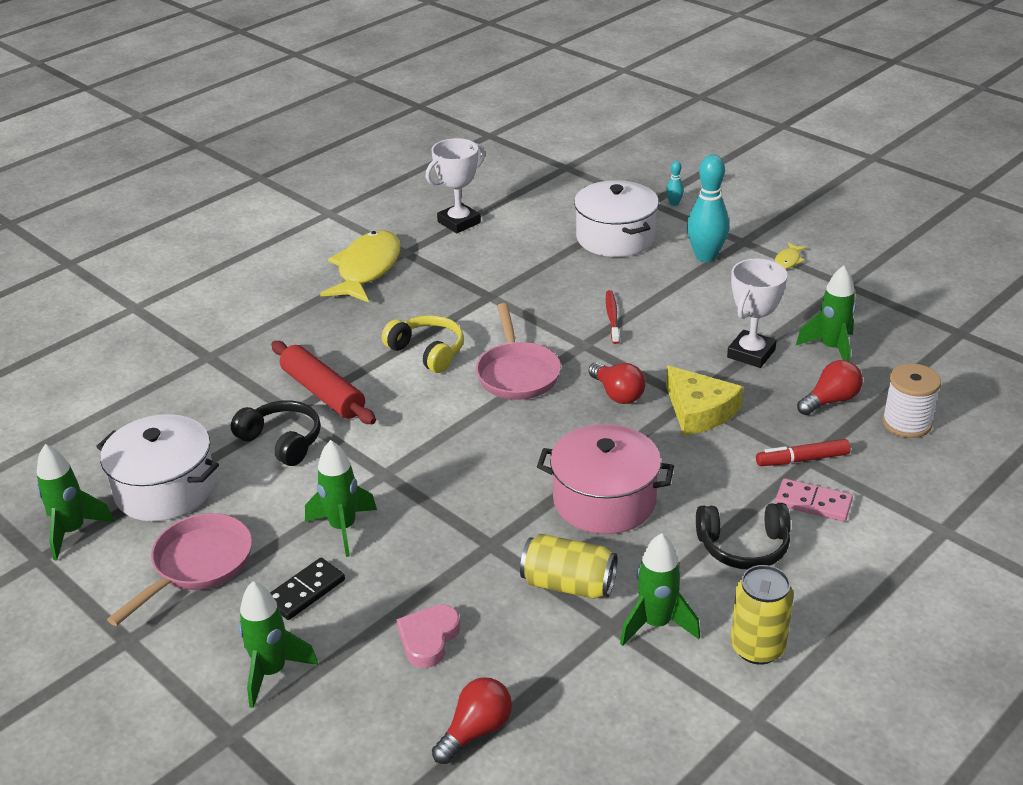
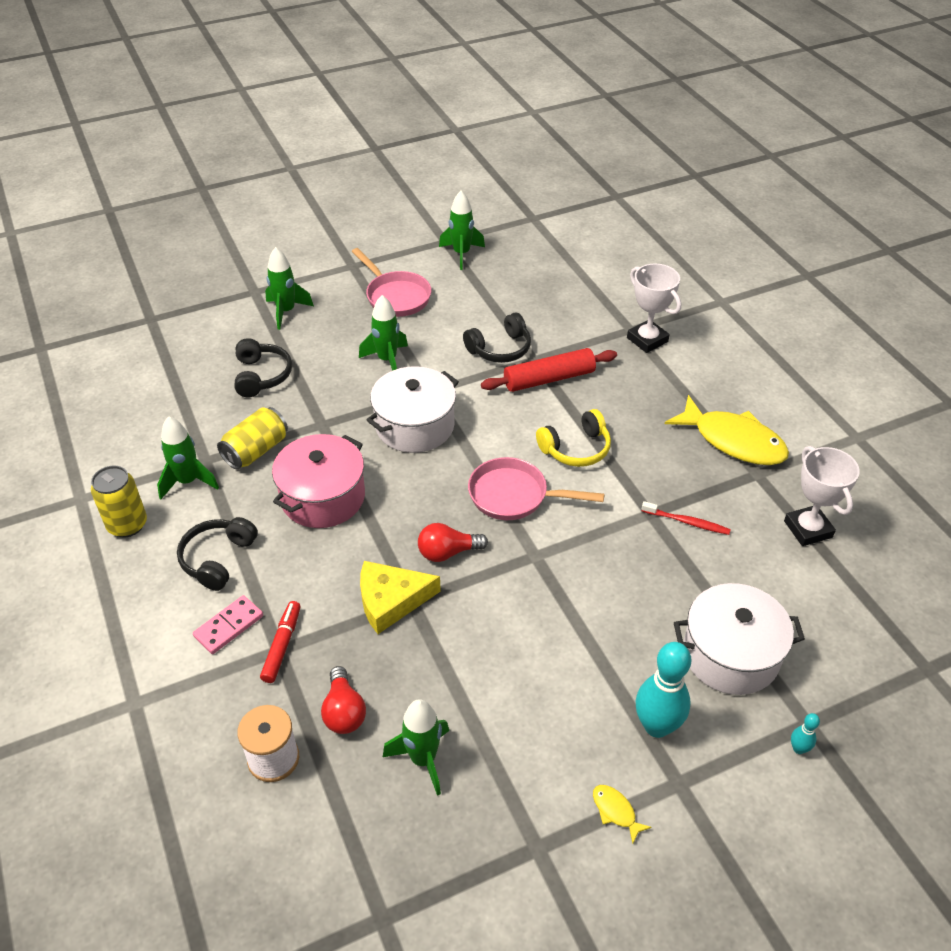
camera: 110 degrees right, 10 degrees up
white pot [96,414,219,521] -> white pot moved to [367,366,459,453]
black domino [270,558,345,620] -> none
pink heart [397,605,460,668] -> black headphones [234,338,292,397]
red light bulb [432,677,512,764] -> none
red toothbrush [606,290,620,344] -> red toothbrush moved to [642,501,731,535]
white trophy [727,259,787,368] -> white trophy moved to [627,264,681,353]

